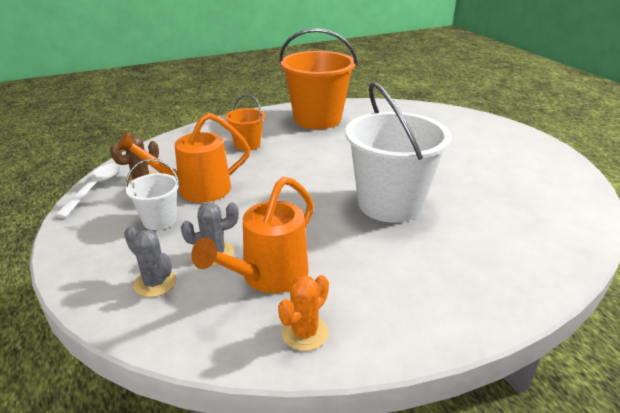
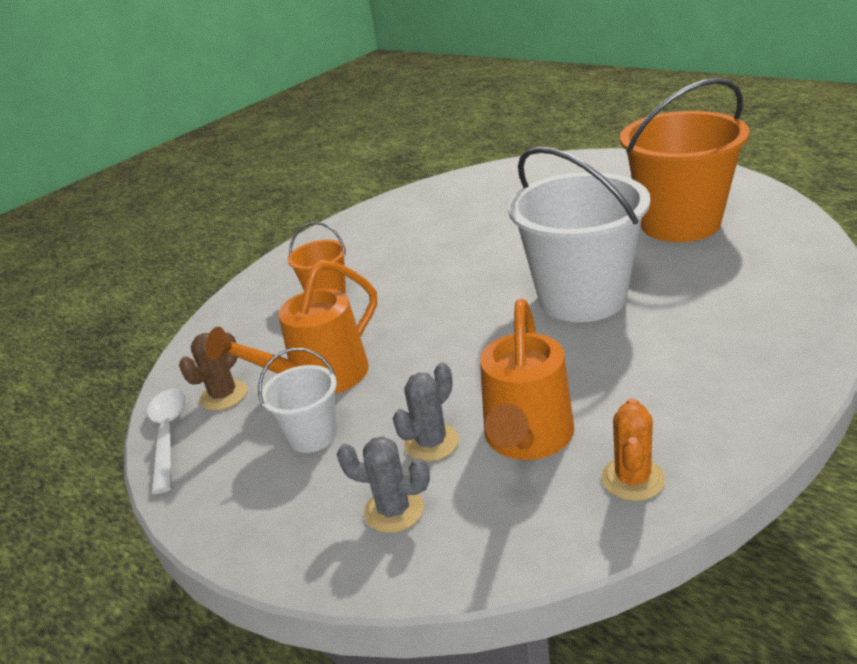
camera: 20 degrees left, 0 degrees up
orange bucket [280,28,357,129] -> orange bucket moved to [620,78,750,242]

